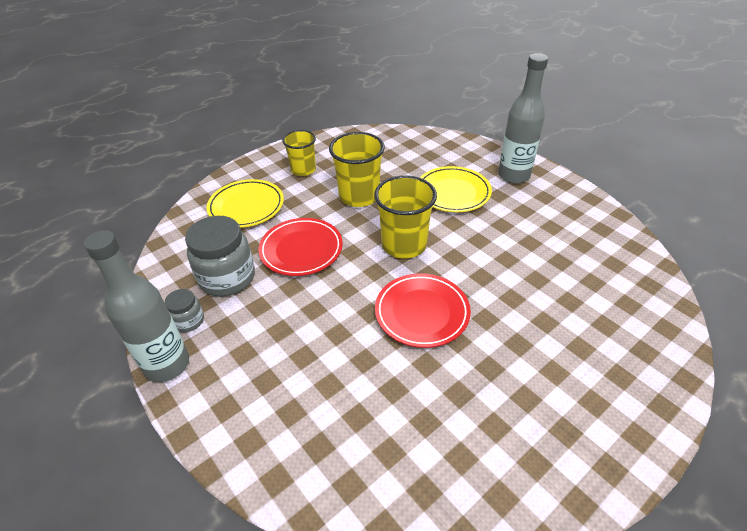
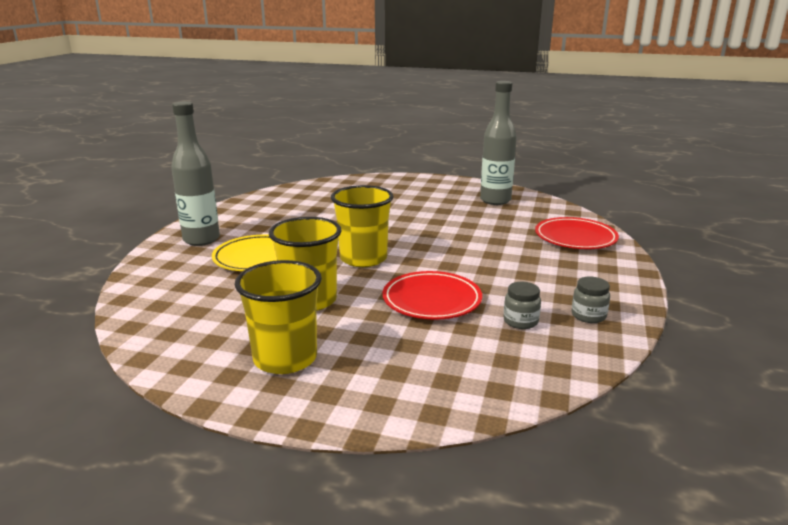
camera: 125 degrees left, 20 degrees down
grey bottle [84,230,189,382] -> grey bottle moved to [480,81,517,205]
grey jar [185,216,255,296] -> grey jar [503,282,541,329], size x0.51
yellow plate [207,179,284,228] -> none
yellow cup [282,130,316,176] -> yellow cup [235,260,322,374], size x1.51
red plate [375,273,471,348] -> red plate moved to [535,217,619,249]

